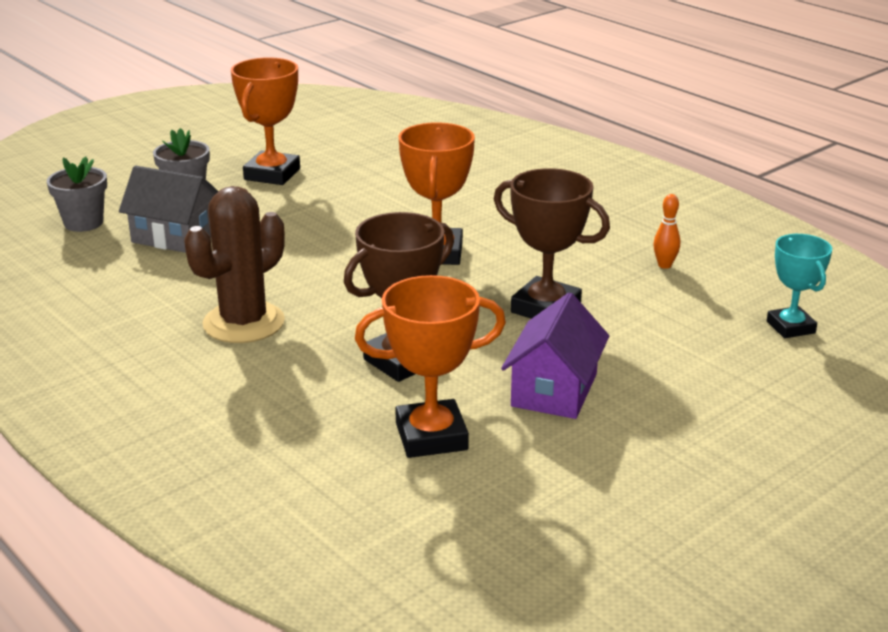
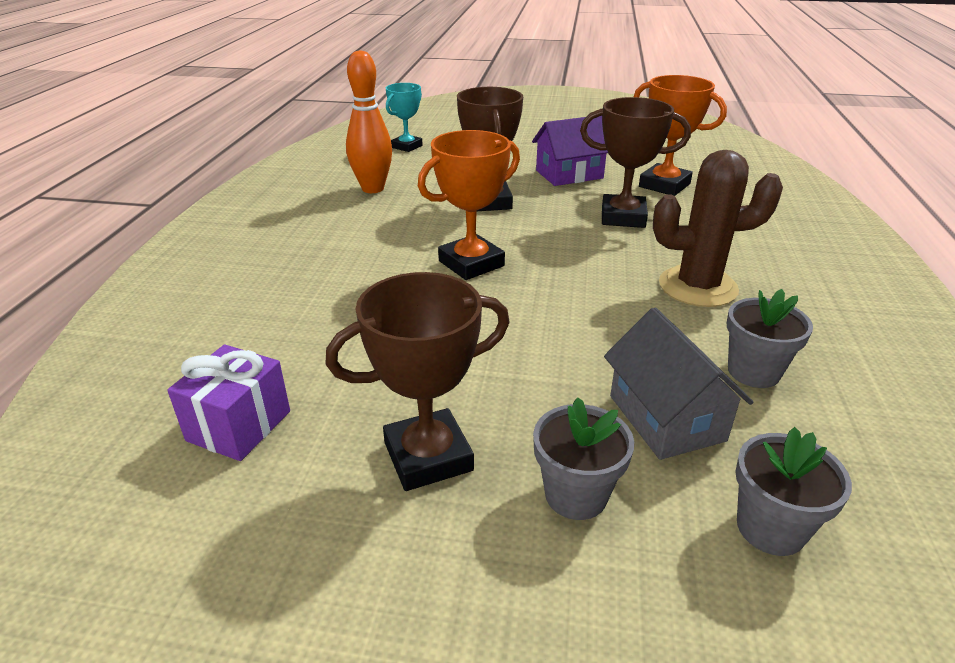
camera: 130 degrees left, 5 degrees up
orange trophy [231,57,300,185] -> brown trophy [325,272,510,491]
orange bowling pin [653,194,680,269] -> orange bowling pin [346,50,392,193], size x2.12
none -> purple gift [167,344,290,461]
none -> grey flower pot [727,289,813,388]

